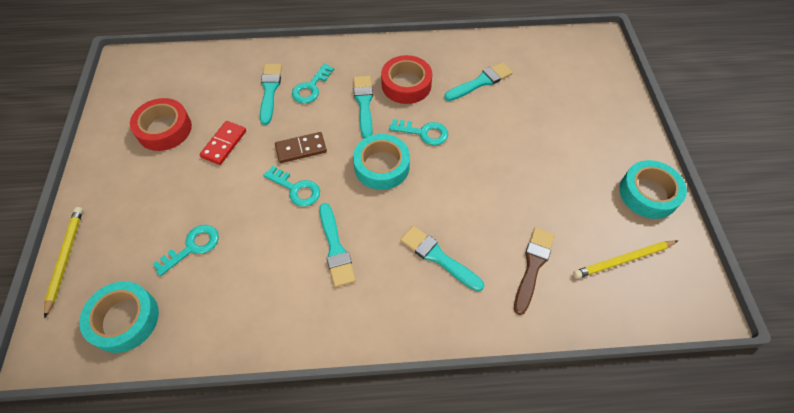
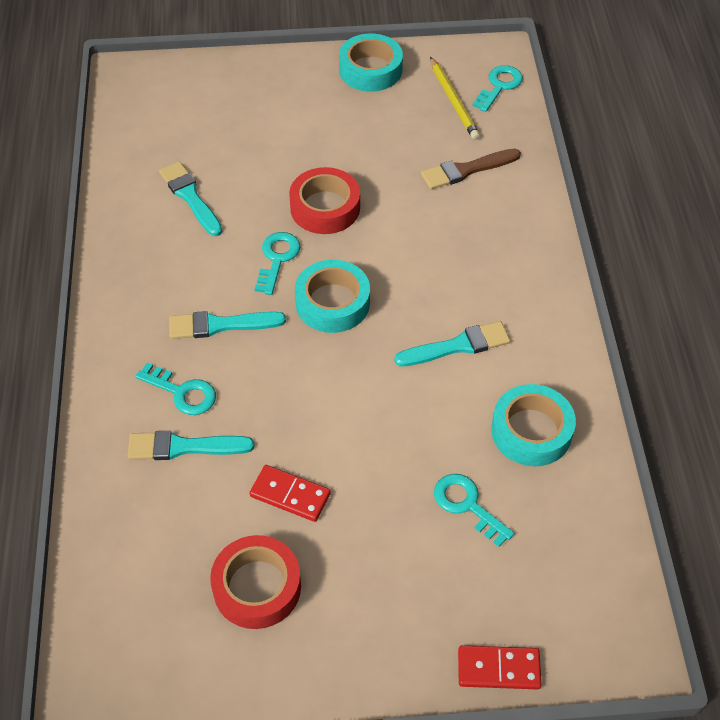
camera: 90 degrees left, 5 degrees down
yellow pencil [44,207,83,318] -> red domino [458,645,541,689]
turquoise tape [79,281,159,353] -> turquoise tape moved to [491,384,576,466]
turquoise key [263,166,320,207] -> turquoise key moved to [472,65,523,112]
brown domino [275,132,327,163] -> none
red tape [381,55,432,104] -> red tape moved to [289,167,360,234]
turquoise brush [400,226,484,291] -> none
brown brush [514,227,555,315] -> brown brush turned 45 degrees counterclockwise [421,149,521,189]

